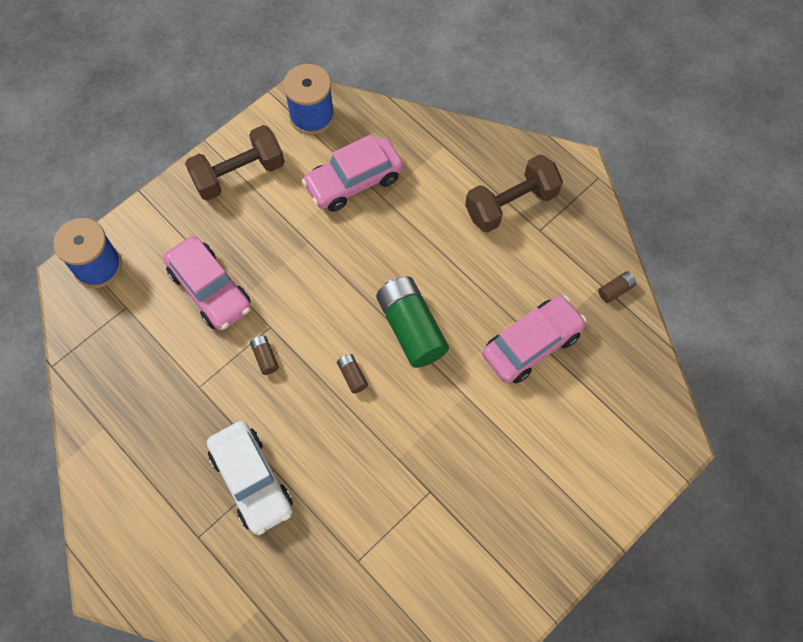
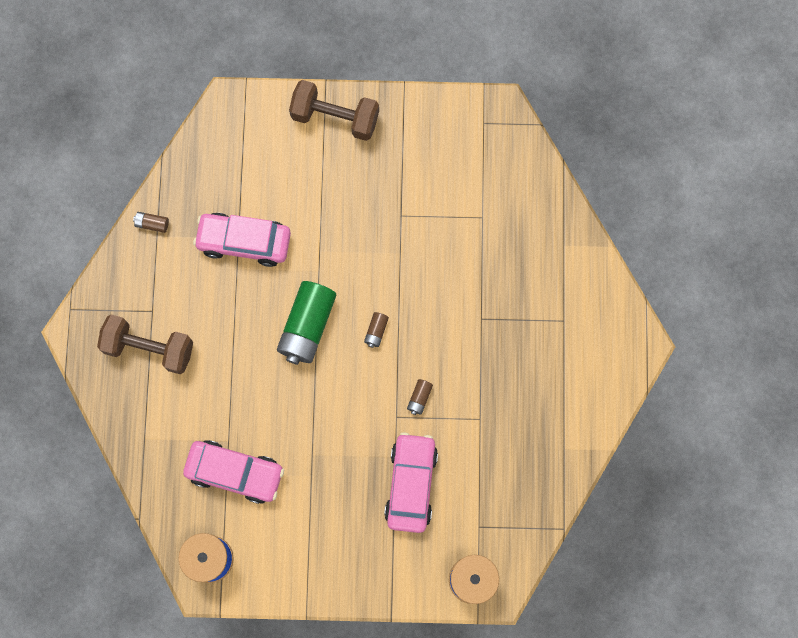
camera: 135 degrees left, 10 degrees up
brown dumbbell [185,125,285,201] -> brown dumbbell moved to [289,80,379,141]
white car [207,421,293,535] -> none

